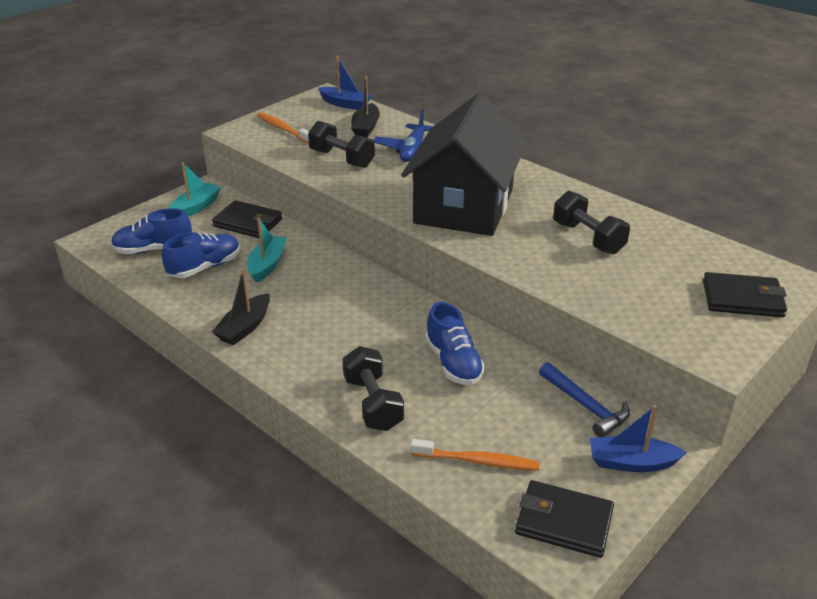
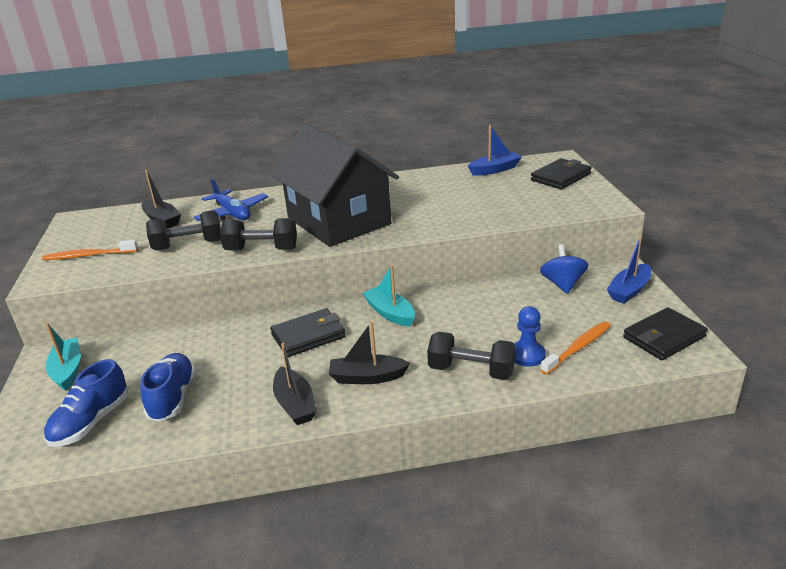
camera: 50 degrees left, 5 degrees down
black wallet [212,200,282,238] -> black wallet moved to [270,308,346,357]
turquoise boat [247,218,287,282] -> turquoise boat moved to [362,265,415,327]
blue boat [318,56,372,110] -> blue boat moved to [468,125,522,176]
blue shoe [425,302,485,385] -> none
blue hammer [539,362,630,437] -> blue spinning top [540,244,588,294]
black dumbbell [553,191,630,254] -> black dumbbell moved to [220,218,297,250]
none -> black boat [329,321,410,384]
none -> blue pawn [514,306,546,367]

